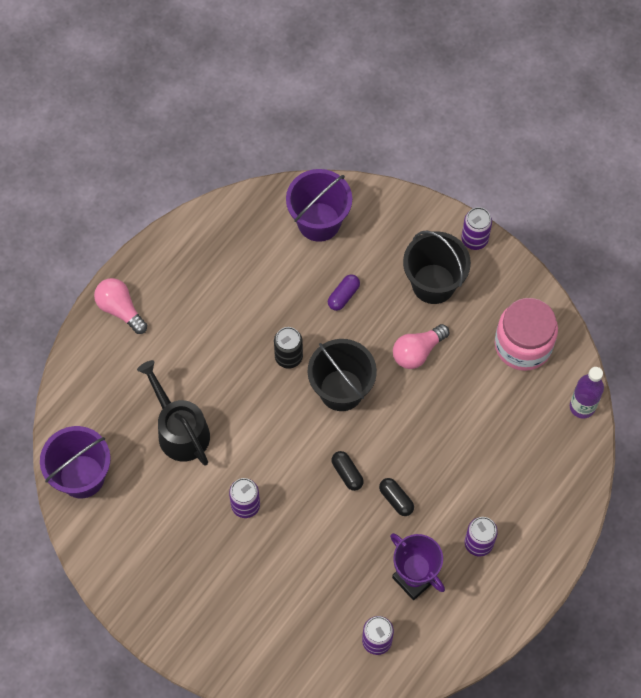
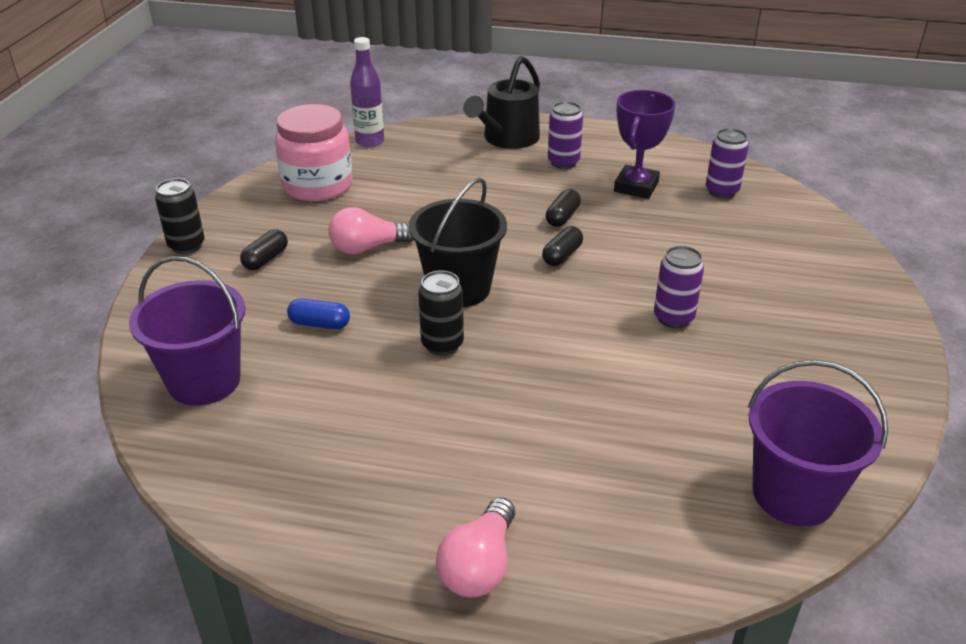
camera: 115 degrees left, 30 degrees down
black watering can [137,360,210,466] -> black watering can moved to [463,56,540,149]
purple capsule [328,274,360,311] -> blue capsule [287,298,350,329]
pink light bulb [393,324,449,369] -> pink light bulb turned 135 degrees clockwise [329,207,413,254]
black bucket [403,230,471,304] -> black capsule [240,229,288,270]
purple can [461,207,492,250] -> black can [155,178,205,254]

